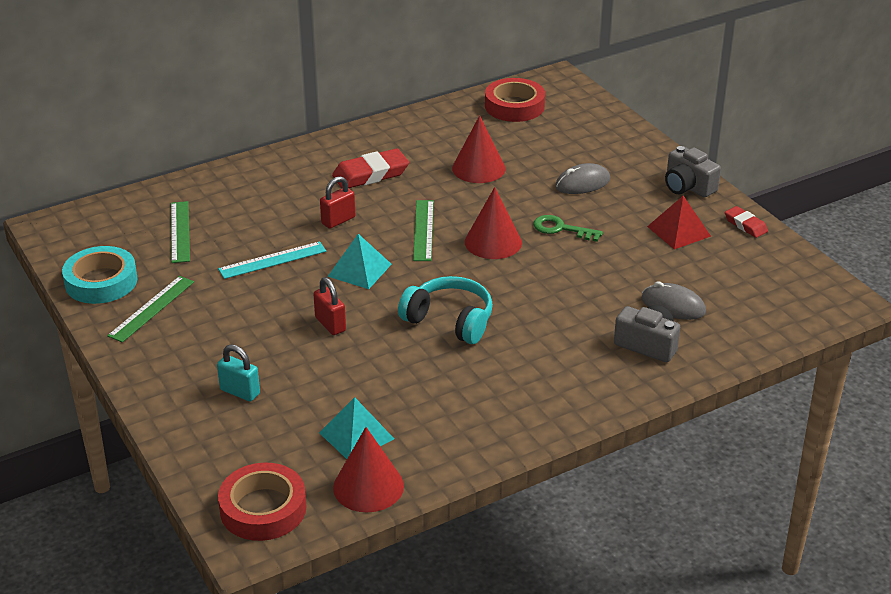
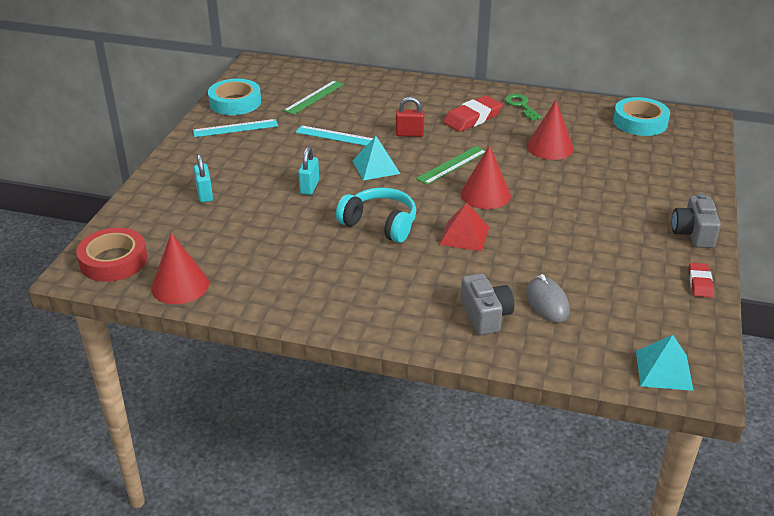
camera: 45 degrees right, 0 degrees up
green ruler [107,276,194,343] -> turquoise ruler [193,119,278,137]
red padlock [313,277,346,335] -> turquoise padlock [298,147,319,195]
turquoise pyramid [319,397,394,459] -> turquoise pyramid moved to [636,335,694,391]
red eraser [332,148,409,188] -> red eraser turned 60 degrees counterclockwise [443,95,503,132]
turquoise headphones [398,276,493,344] -> turquoise headphones turned 45 degrees counterclockwise [336,187,416,243]
red tape [485,78,545,122] -> turquoise tape [613,97,670,136]
green key [533,215,603,242] -> green key moved to [505,94,542,120]
grey mouse [555,163,610,194] -> none
red pyramid [647,196,711,249] -> red pyramid moved to [439,202,489,252]

